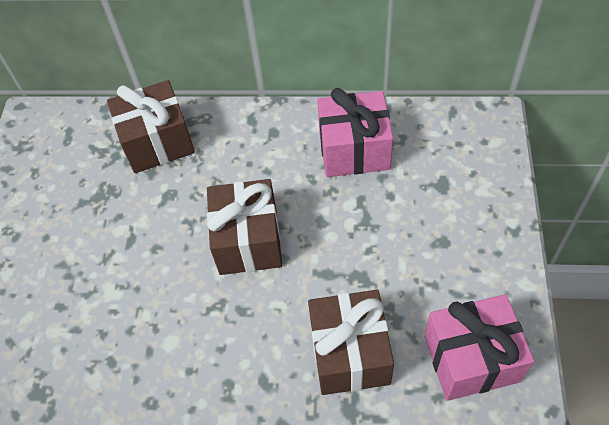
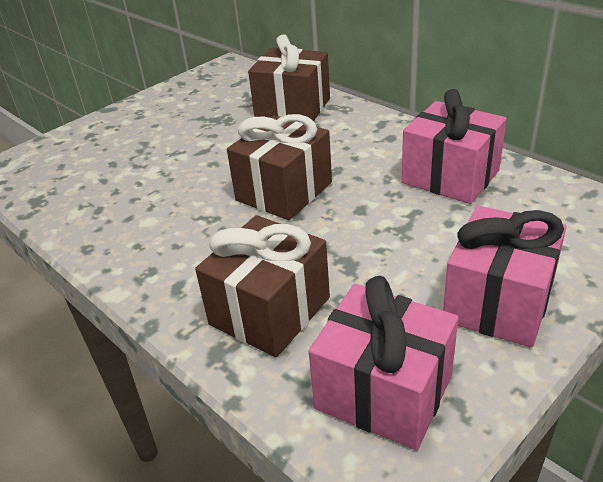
camera: 40 degrees right, 20 degrees down
none -> pink gift [443,206,566,348]

